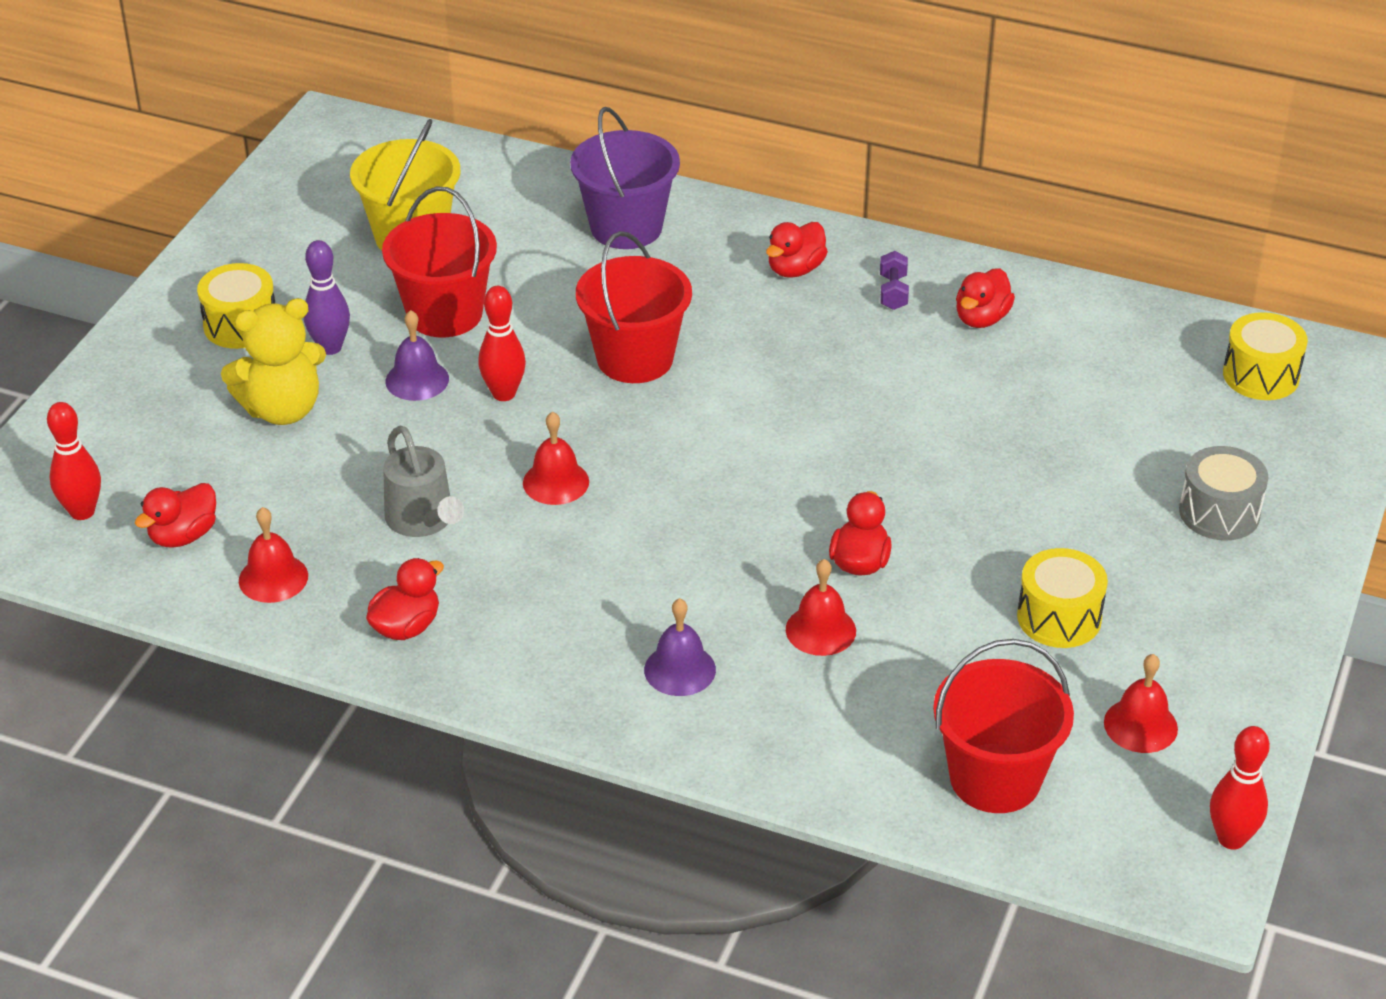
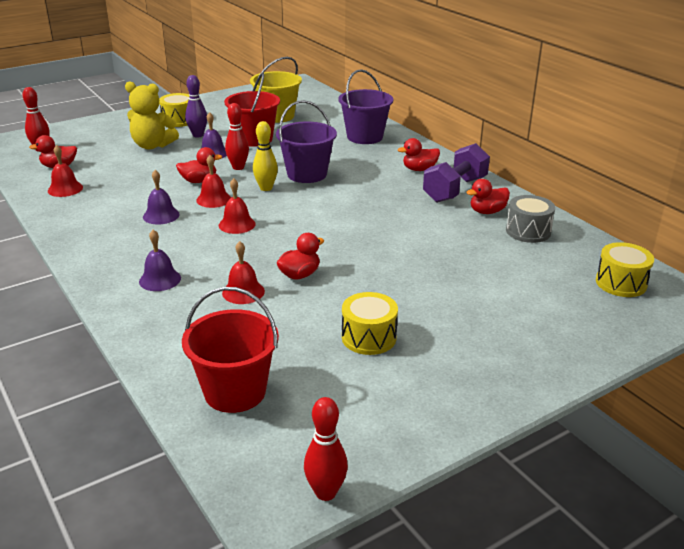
camera: 35 degrees right, 10 degrees down
red duck [366,558,444,640] -> red duck moved to [176,147,222,183]
grey watering can [383,425,464,537] -> none
red bucket [576,231,692,383] -> purple bucket [276,100,337,183]
purple dumbbell [880,251,909,310] -> purple dumbbell [423,143,490,203], size x2.24
red bell [1104,654,1178,753] -> red bell moved to [219,178,256,234]
grey drum [1179,446,1269,541] -> grey drum moved to [506,195,556,243]
none -> purple bell [143,170,180,225]
none -> yellow bowling pin [253,121,278,191]

